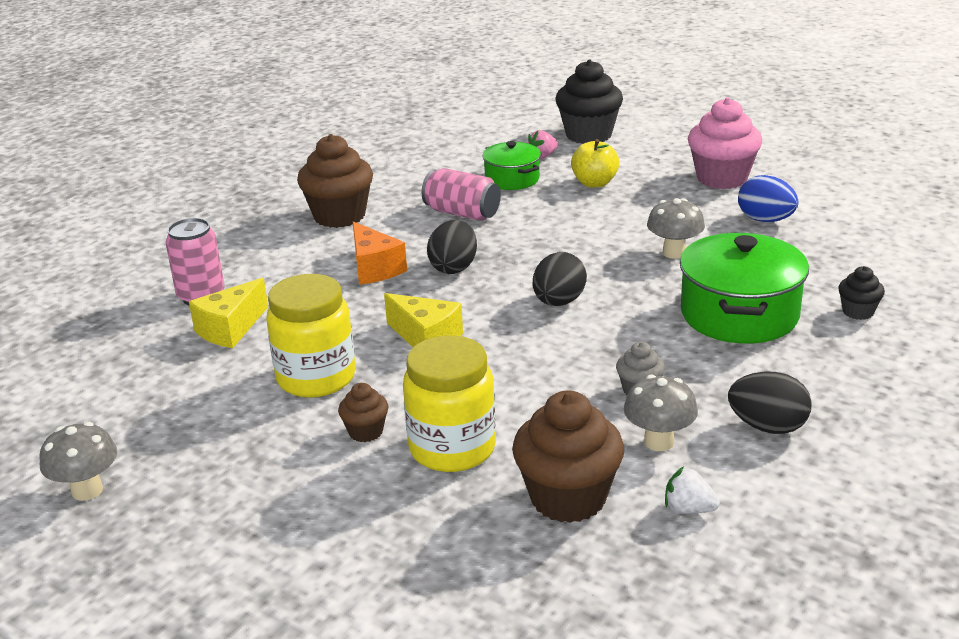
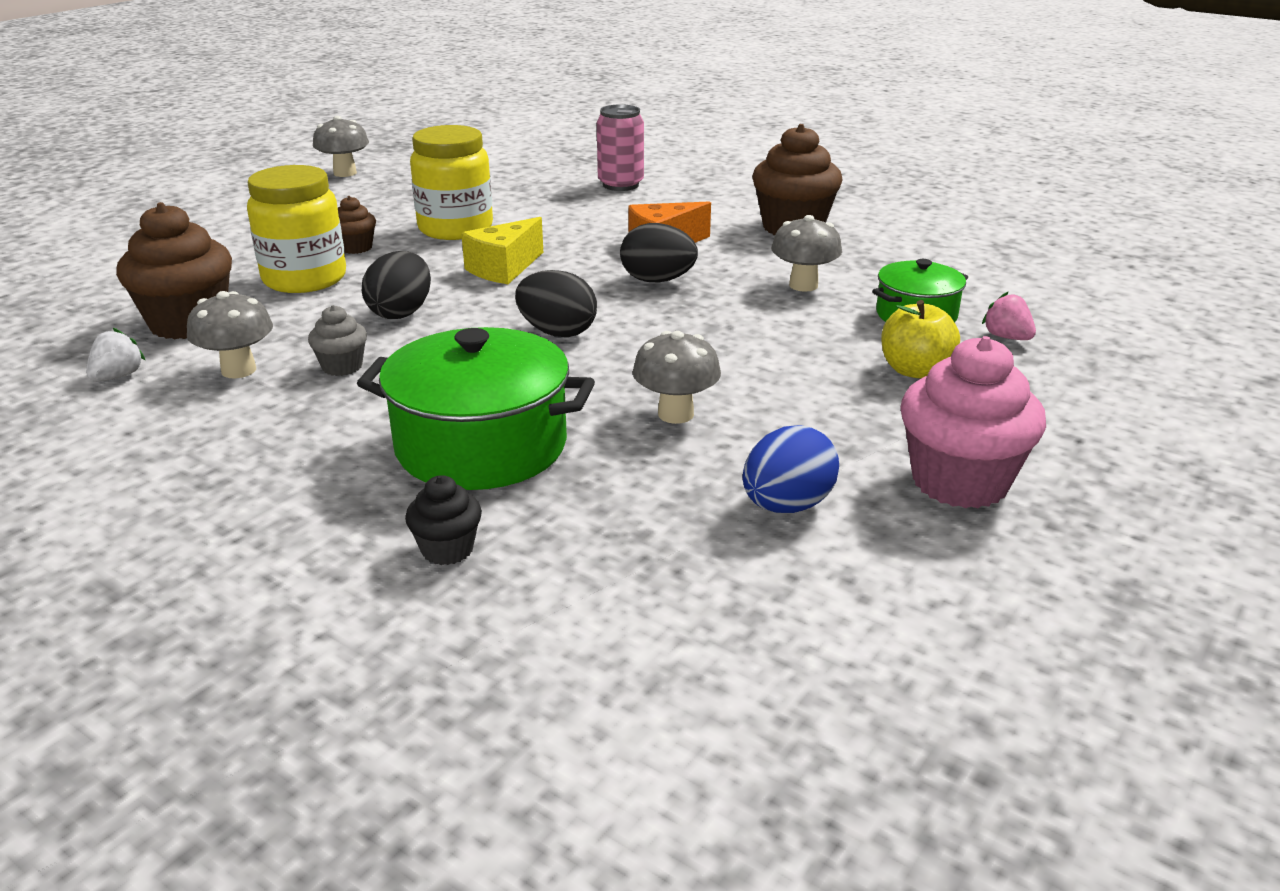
camera: 90 degrees right, 0 degrees up
yellow cheese [189,278,268,348] -> none
pink can [422,168,501,221] -> grey mushroom [771,215,842,292]
black cupcake [556,59,623,144] -> none
black egg [728,371,812,434] -> black egg moved to [362,251,431,319]

